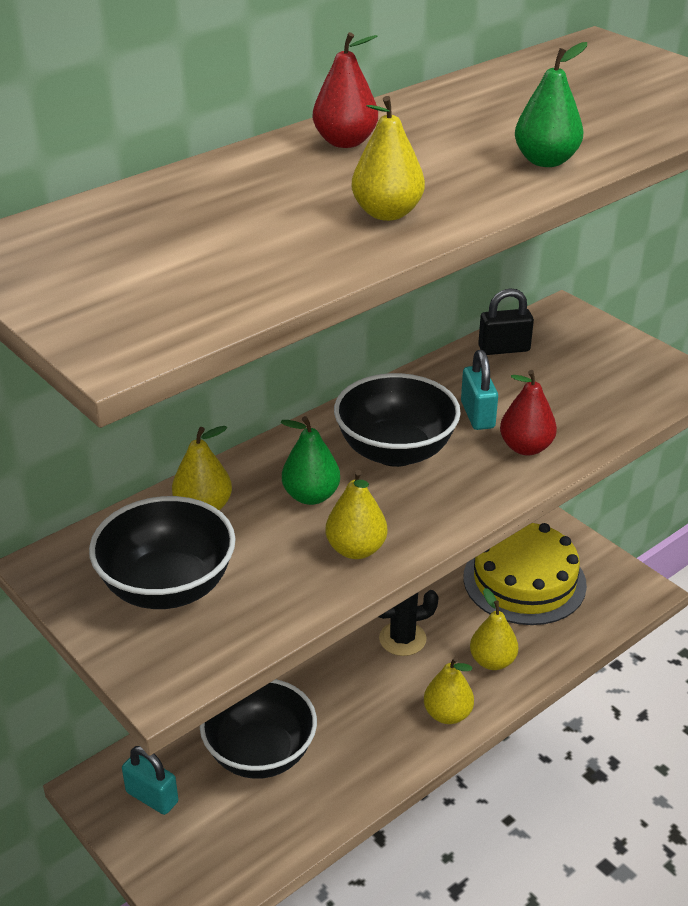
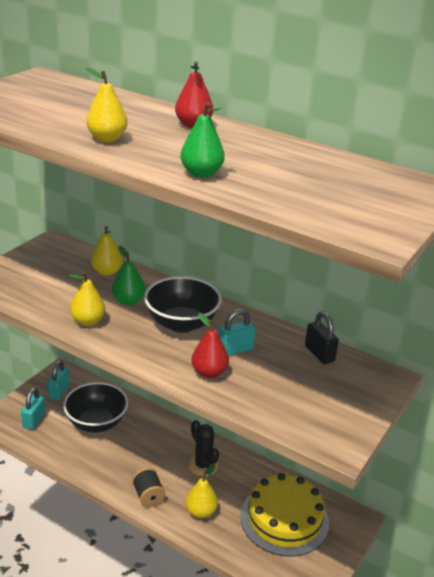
camera: 70 degrees right, 5 degrees down
black bowl [89,496,236,609] -> none
yellow pear [424,657,474,724] -> black spool [132,468,165,507]
none -> turquoise padlock [21,388,46,430]

